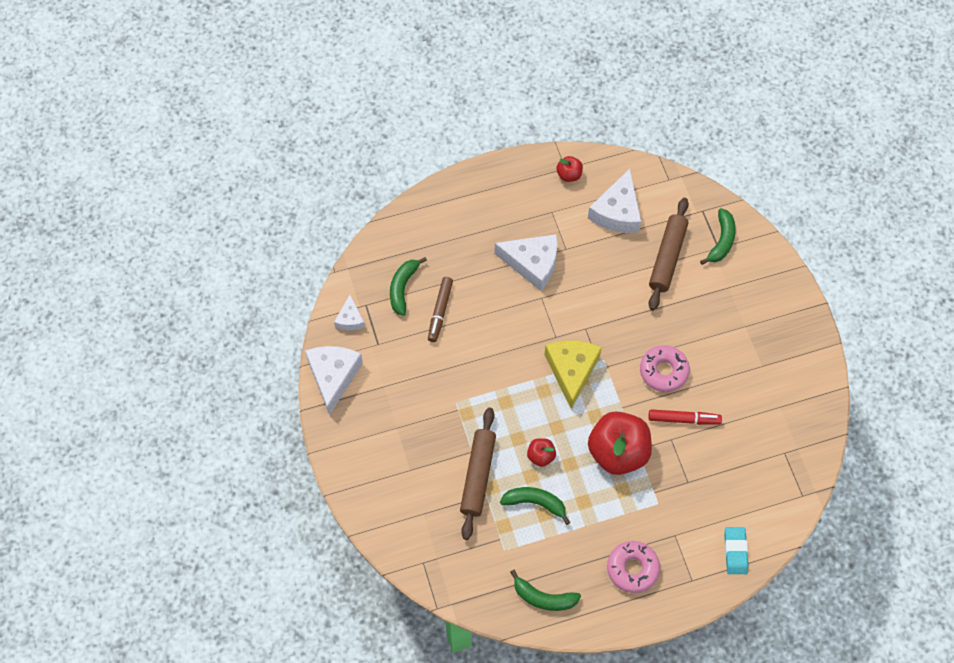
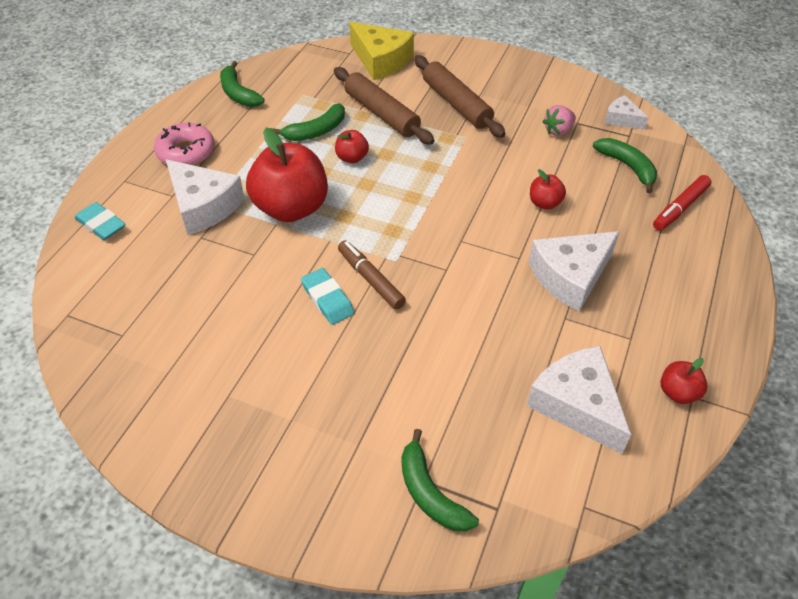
camera: 130 degrees right, 15 degrees down
white cheese [305,346,363,415] -> white cheese moved to [166,159,245,235]
brown marker [428,277,453,342] -> brown marker moved to [338,240,406,309]
green banana [510,570,581,611] -> green banana turned 90 degrees counterclockwise [220,61,265,107]
yellow cheese [544,340,602,409] -> yellow cheese moved to [349,22,414,80]
pink donut [640,345,690,392] -> turquoise eraser [301,268,354,325]
brown rolling pin [649,198,689,310] -> brown rolling pin moved to [414,55,506,138]
red marker [649,409,722,425] -> red marker moved to [653,175,711,231]
none -> red apple [530,169,566,210]
none -> pink strawberry [542,105,576,136]

